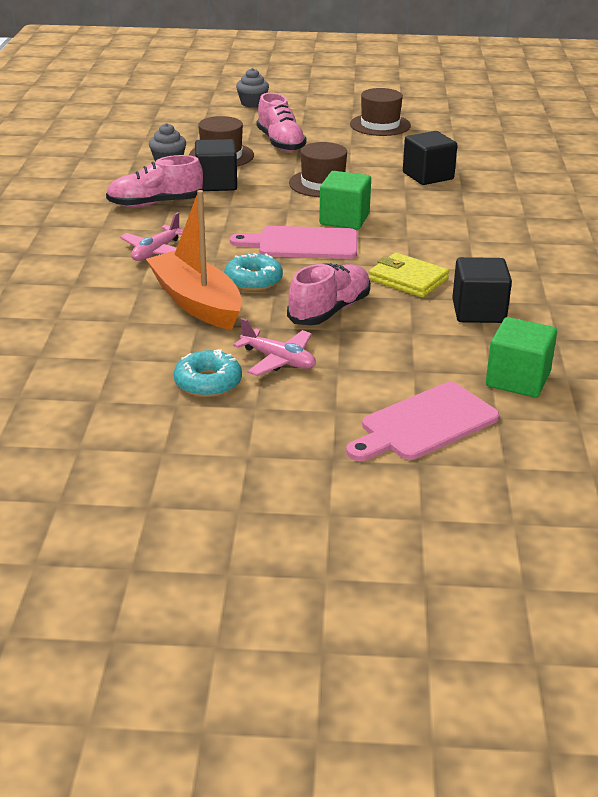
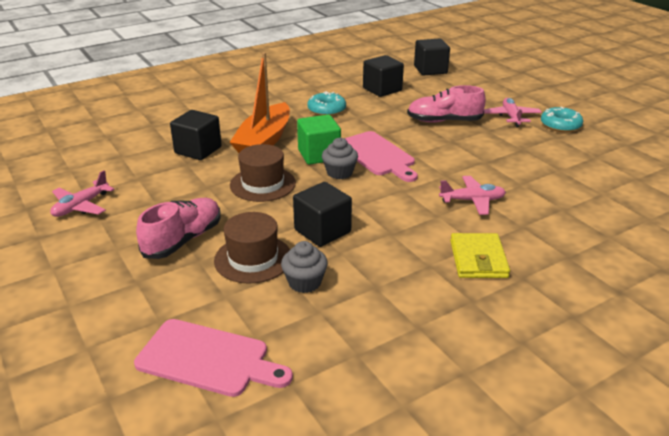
camera: 125 degrees left, 0 degrees up
pink shoe [106,155,204,207] -> none
orange boat [146,190,242,330] -> orange boat moved to [230,52,290,153]
turquoise donut [224,253,283,291] -> turquoise donut moved to [307,91,346,116]
grey cupcake [236,68,269,107] -> grey cupcake moved to [322,138,358,179]
pink cutting board [346,382,499,461] -> pink cutting board moved to [134,319,293,397]
brown hat [350,88,411,136] -> pink plane [50,170,115,217]
yellow wallet [369,253,449,297] -> yellow wallet moved to [450,233,510,278]
green cube [486,317,557,397] -> black cube [414,39,450,76]

